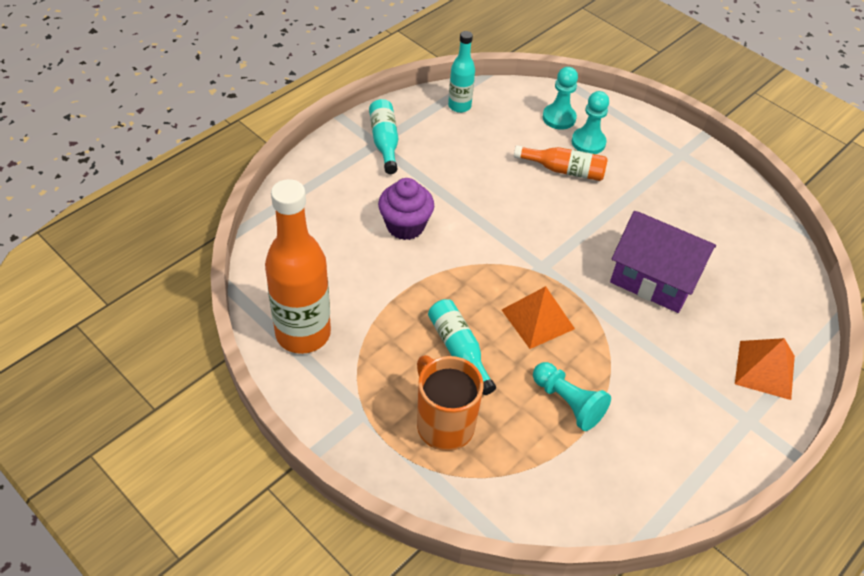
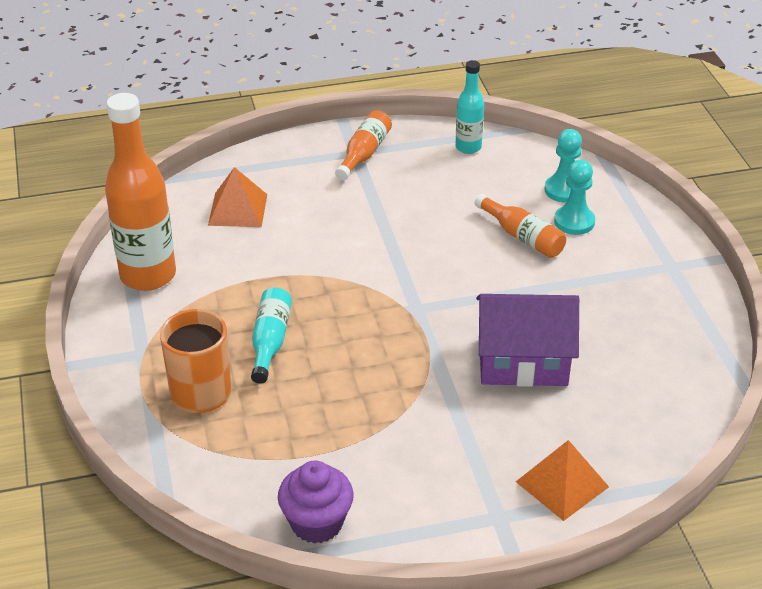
camera: 35 degrees right, 10 degrees down
turquoise bottle [369,99,398,174] -> orange bottle [335,110,392,180]
purple cupcake [378,178,434,240] -> purple cupcake moved to [278,461,354,544]
orange pyramid [502,286,575,349] -> orange pyramid moved to [208,167,267,227]
turquoise pawn [533,362,611,431] -> none
purple house [610,211,716,313] -> purple house turned 60 degrees counterclockwise [476,294,579,387]

